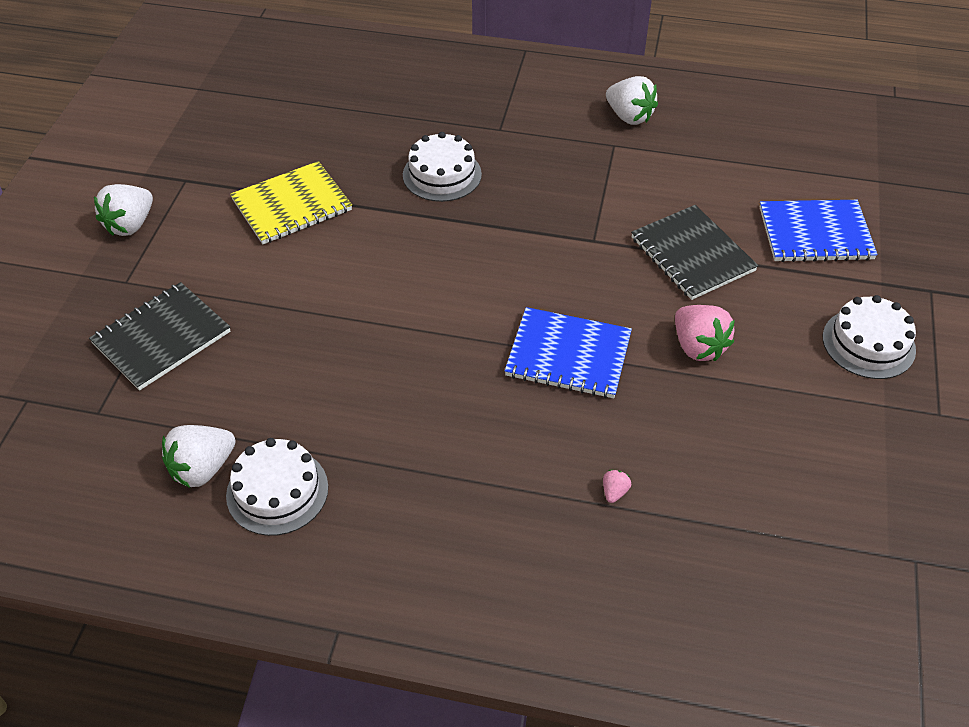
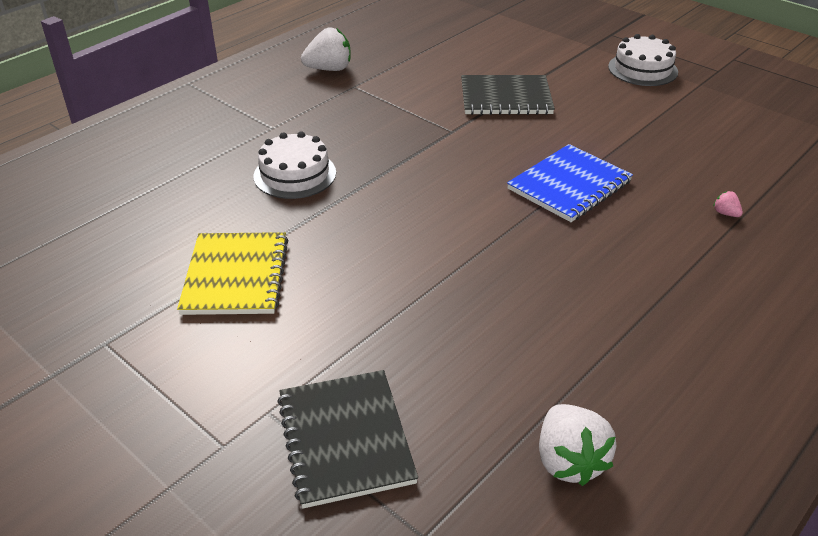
camera: 60 degrees left, 10 degrees down
white strawberry [94,184,153,236] -> none
white cake [226,438,328,536] -> none
pink strawberry [675,305,735,361] -> none
blue notebook [760,200,878,262] -> none

